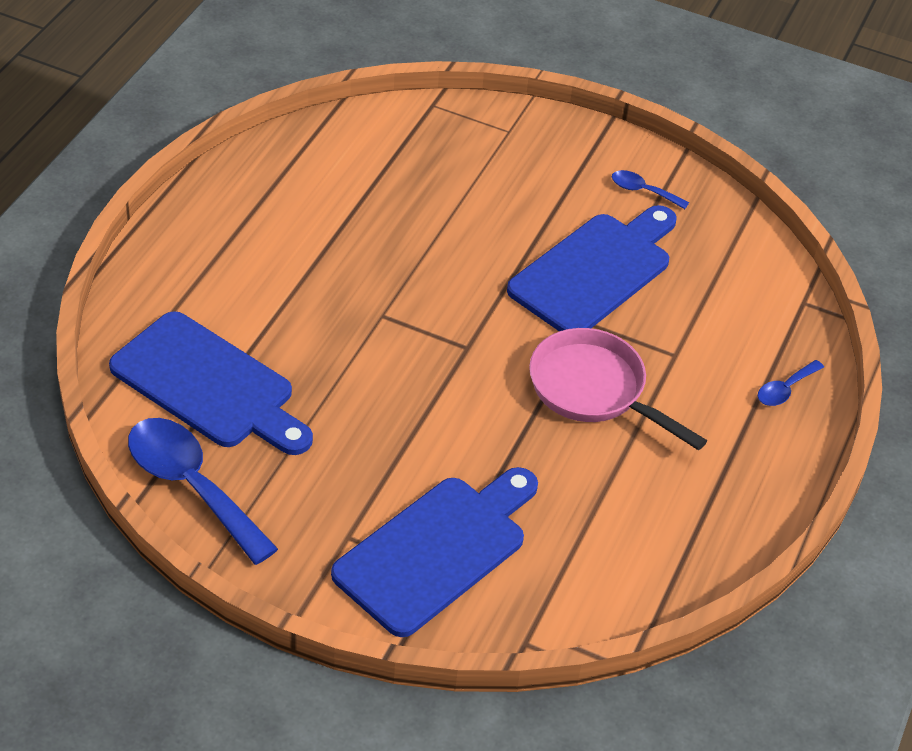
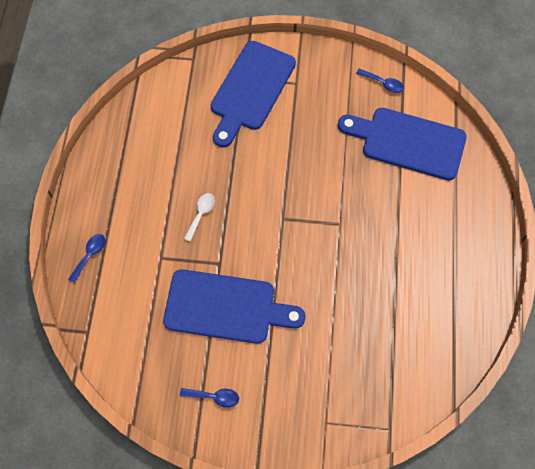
camera: 165 degrees right, 20 degrees up
blue spoon [128,418,278,565] -> blue spoon [356,69,404,93], size x0.47
blue cutting board [507,205,677,331] -> blue cutting board turned 105 degrees counterclockwise [163,269,306,344]
pink pan [529,328,707,450] -> white spoon [184,193,215,242]

